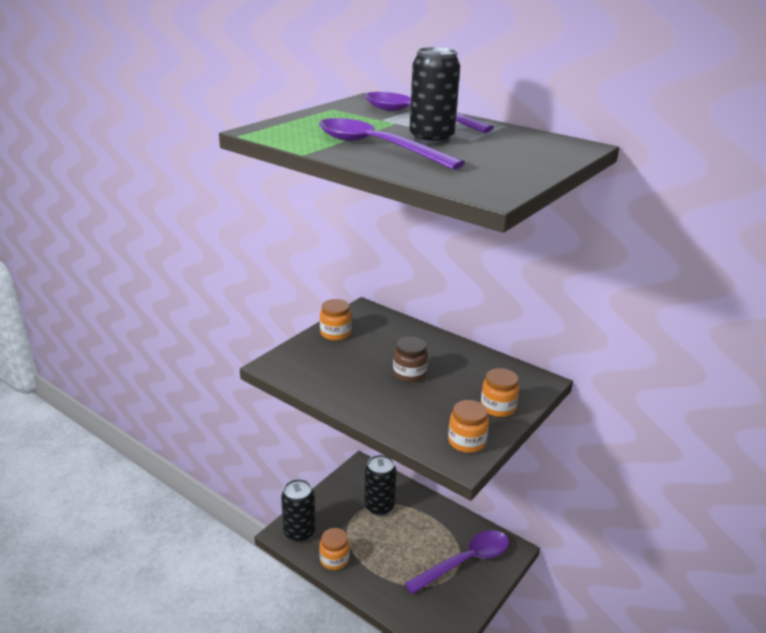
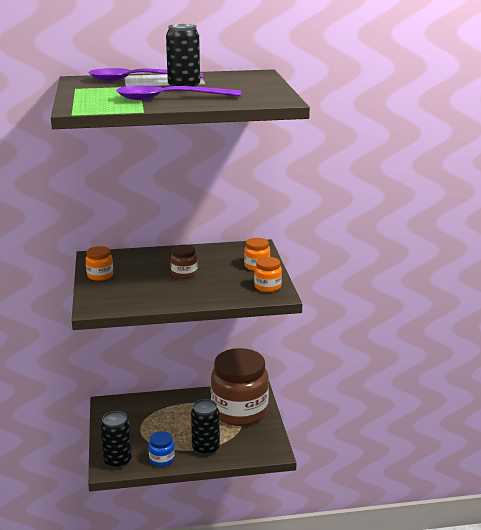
camera: 45 degrees left, 5 degrees down
orange jar [319,528,350,570] -> blue jar [149,431,175,466]
black can [364,455,396,516] -> black can moved to [191,399,220,456]
purple spoon [404,530,509,594] -> brown jar [211,348,269,426]

